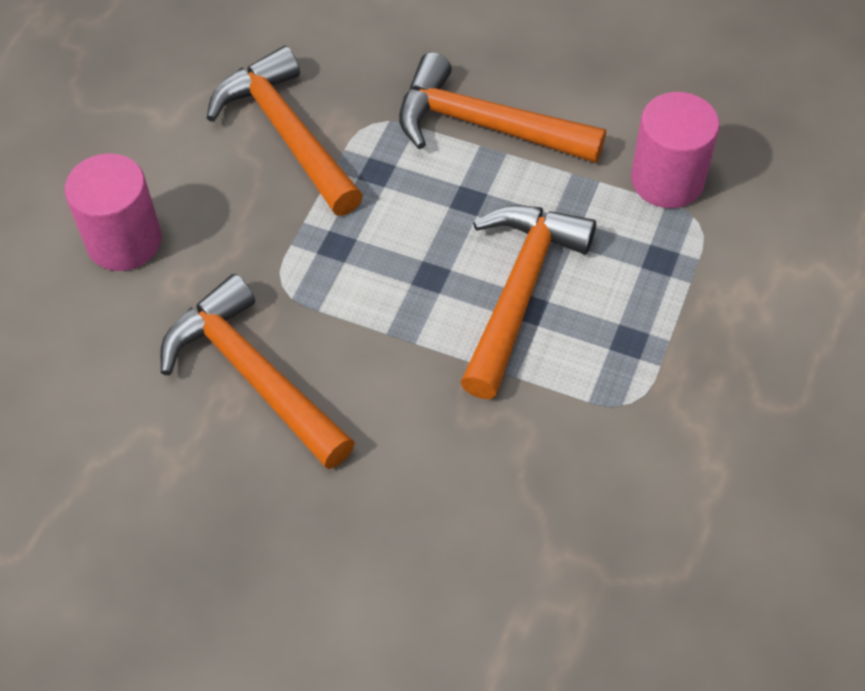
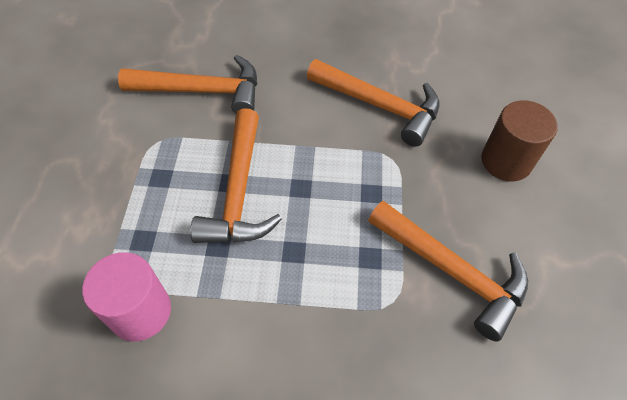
camera: 160 degrees right, 0 degrees up
pink cylinder [65,153,162,271] -> brown cylinder [481,100,558,181]
orange hammer [399,52,606,163] -> orange hammer moved to [118,55,257,114]

